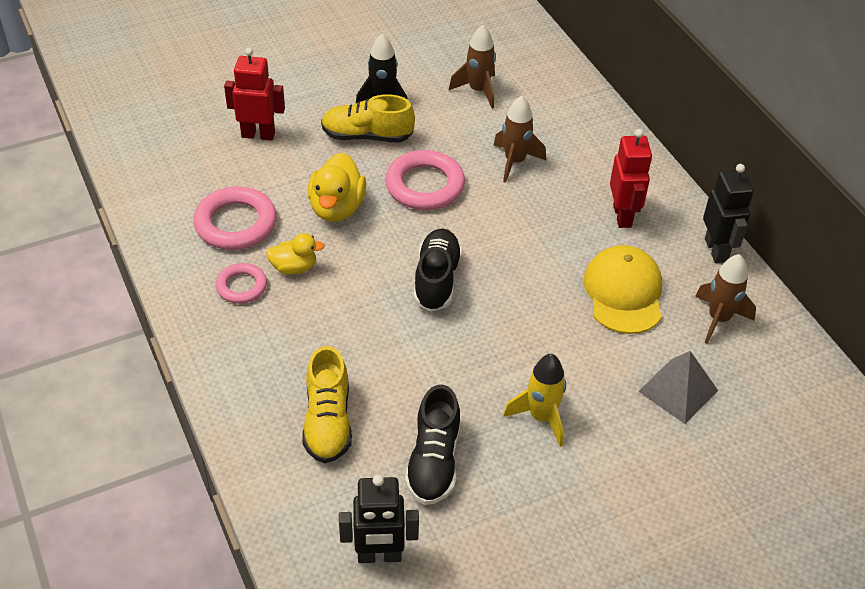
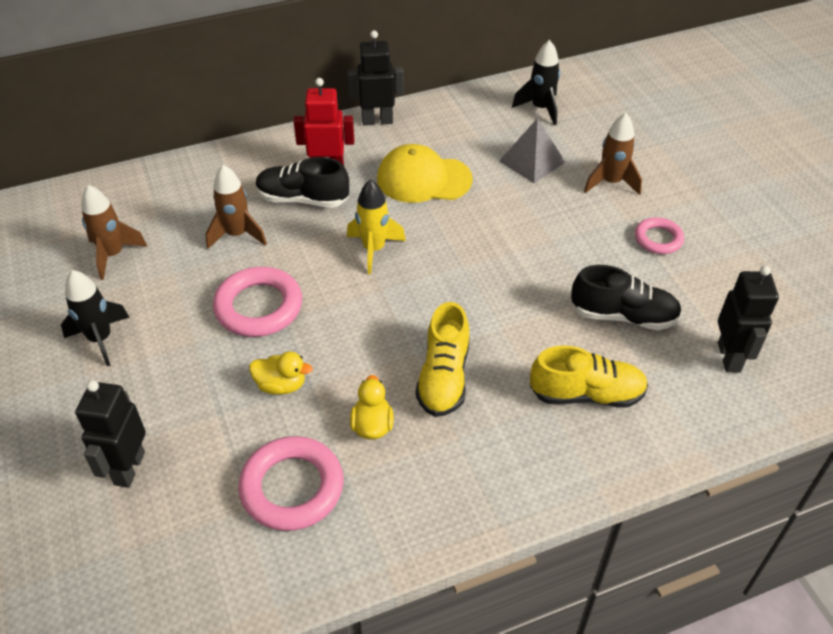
camera: 85 degrees left, 0 degrees up
pink ring [216,263,267,304] -> pink ring moved to [635,217,684,254]
red robot [224,47,285,141] -> black robot [75,380,146,488]
yellow duck [307,152,366,222] -> yellow duck [249,352,313,395], size x0.62
yellow shoe [321,94,415,142] -> yellow shoe moved to [416,302,470,417]
black shoe [414,229,462,312] -> black shoe moved to [256,157,349,208]
yellow rocket [503,354,566,447] -> yellow rocket moved to [347,179,406,274]
brown rocket [695,254,756,344] -> brown rocket moved to [584,113,642,195]
none -> black rocket [512,40,560,125]

